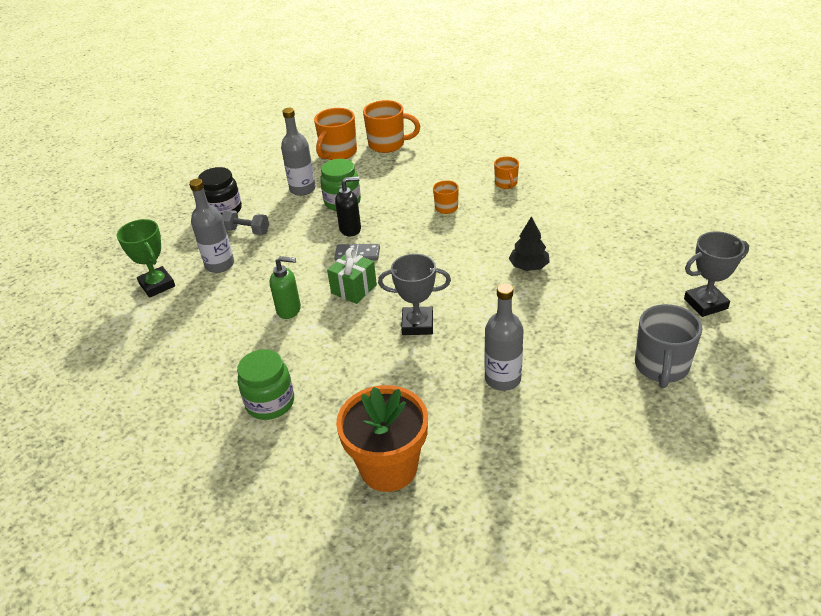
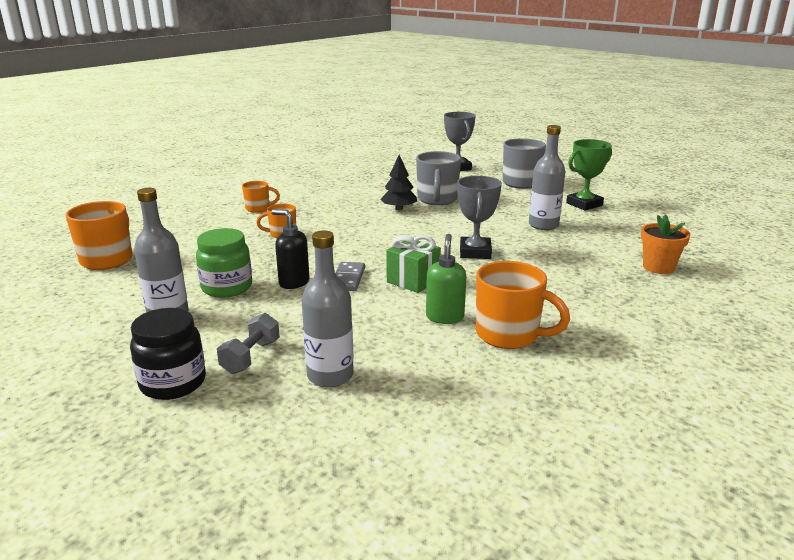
camera: 90 degrees left, 15 degrees down
green trophy [117,219,175,298] -> green trophy moved to [566,139,612,210]
green jar [237,349,294,420] -> none
orange mug [314,108,357,160] -> orange mug moved to [476,261,570,349]
black soap dispenser [335,176,361,236] -> black soap dispenser turned 45 degrees counterclockwise [272,209,310,289]
orange flower pot [336,385,428,492] -> orange flower pot [641,214,690,274], size x0.60
none -> grey mug [416,151,461,205]

